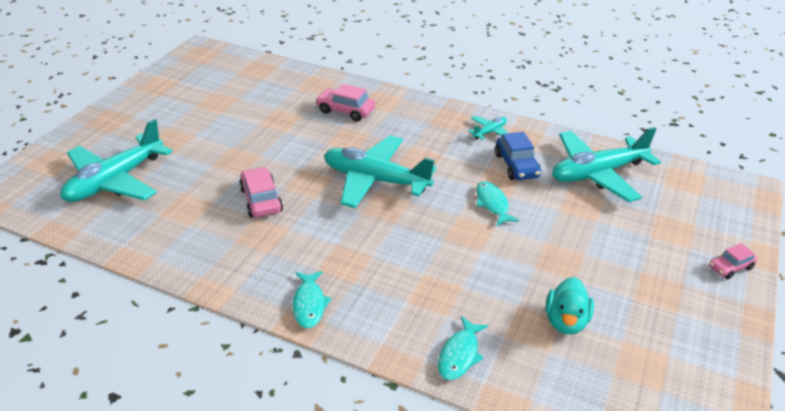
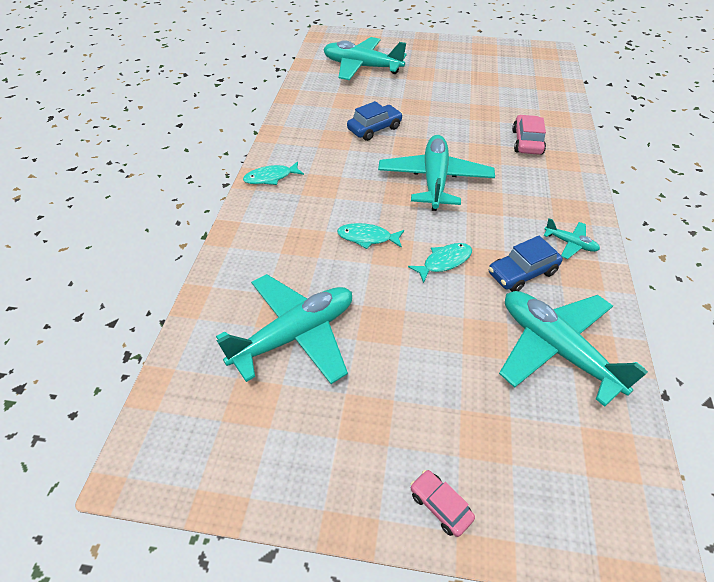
camera: 75 degrees right, 10 degrees up
pink car [239,167,283,217] -> blue car [347,101,403,141]
turquoise fish [438,316,488,380] -> turquoise fish moved to [337,223,404,249]
turquoise duck [546,277,594,334] -> turquoise plane [216,274,352,384]

